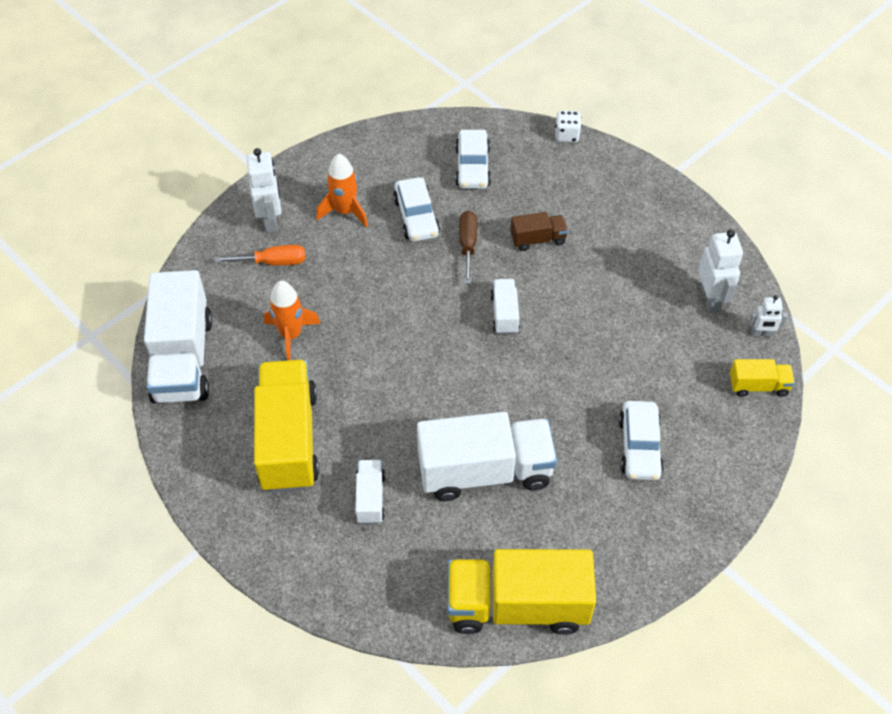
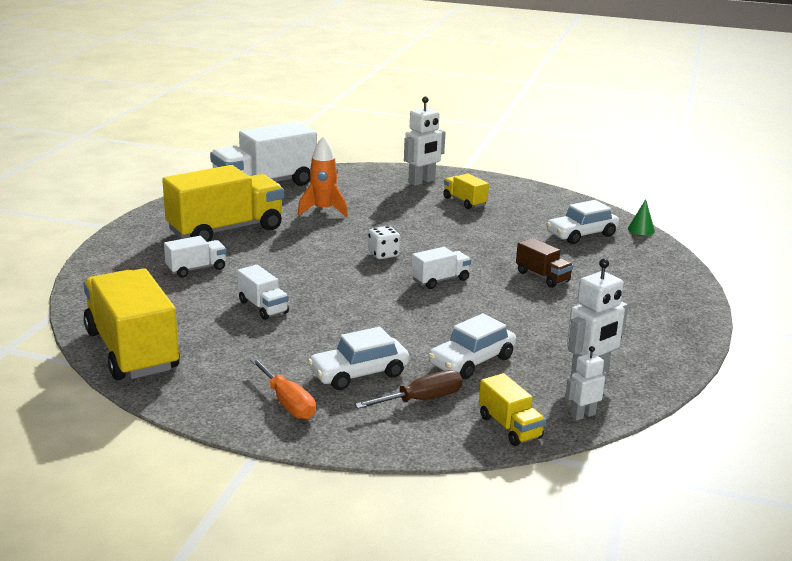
camera: 60 degrees right, 30 degrees down
orange screwdriver [215,245,305,265] -> orange screwdriver moved to [250,358,316,420]
orange rocket [316,154,368,227] -> yellow truck [443,174,489,209]
white car [393,177,440,242] -> white car moved to [428,313,516,379]
white truck [417,412,557,501] -> white truck [237,265,289,320], size x0.47
brown screwdriver [459,211,477,284] -> brown screwdriver moved to [354,370,462,409]
white dice [555,110,581,142] -> white dice moved to [368,226,400,259]
white robot [749,295,788,337] -> white robot turned 90 degrees clockwise [565,346,606,420]
none -> green cone [628,199,655,235]

